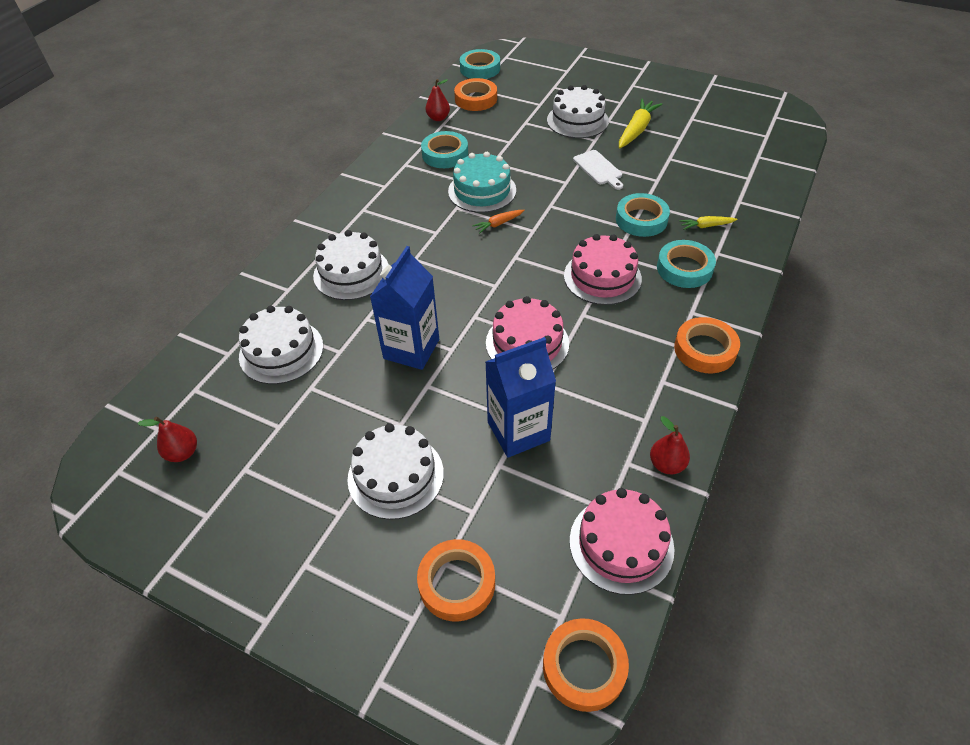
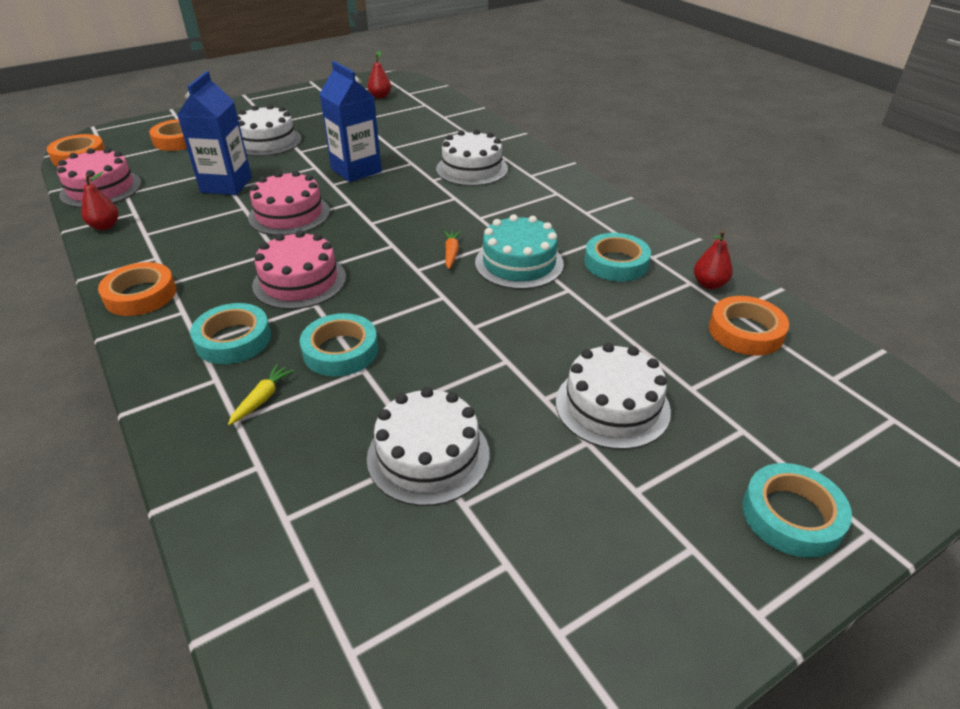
camera: 120 degrees right, 10 degrees down
white cake [239,306,323,384] -> white cake moved to [367,387,490,506]
turquoise tape [460,49,500,79] -> turquoise tape moved to [742,463,852,558]
white cutting board [573,150,623,190] -> none
yellow carrot [619,99,662,148] -> none

